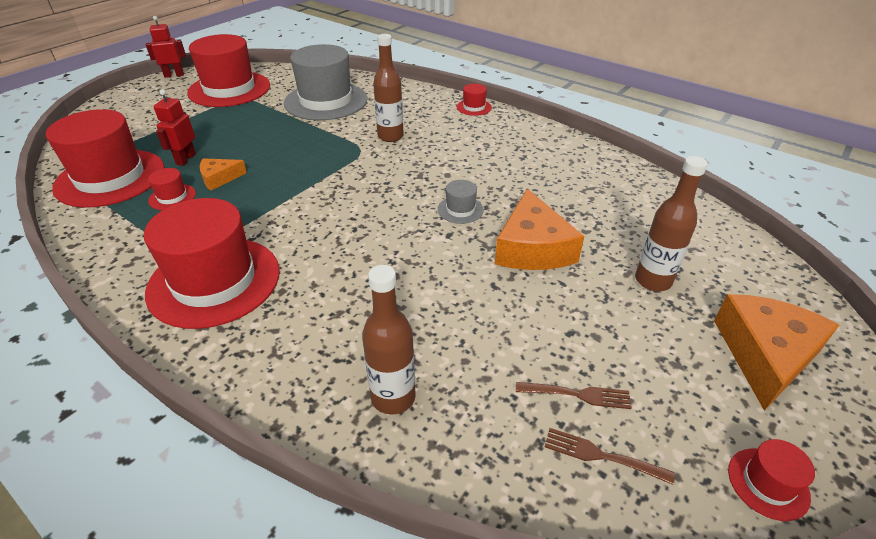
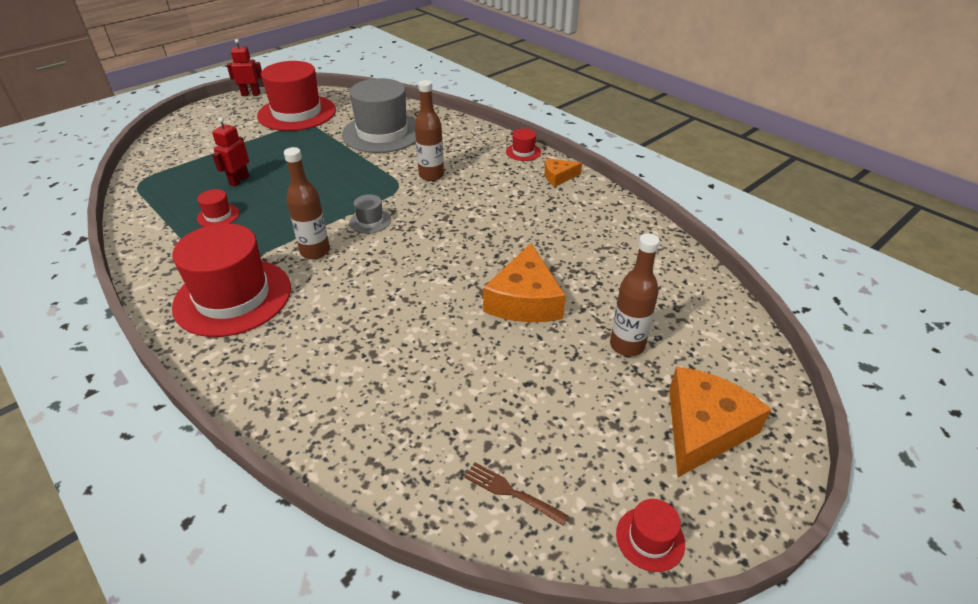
camera: 10 degrees right, 0 degrees up
red hat [46,109,165,208] -> none
orange cheese [200,158,247,191] -> orange cheese moved to [545,158,582,187]
brown bottle [362,265,416,415] -> brown bottle moved to [284,147,330,259]
grey hat [438,180,484,224] -> grey hat moved to [350,194,391,234]
brown fork [516,382,632,409] -> none

